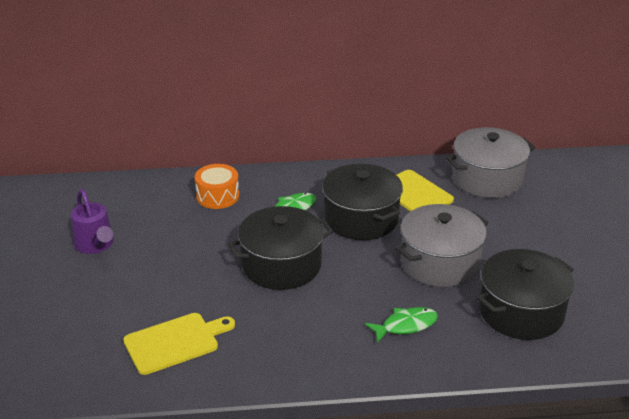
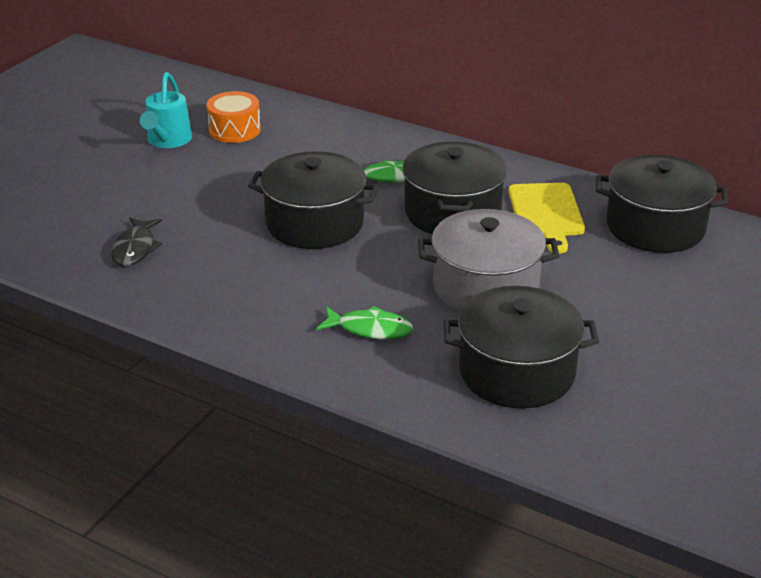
camera: 35 degrees right, 0 degrees up
purple watering can [71,189,113,254] -> turquoise watering can [140,72,192,148]
yellow cutting board [123,313,235,375] -> black fish [112,217,162,267]
orange drum [195,164,239,209] -> orange drum moved to [206,91,261,143]
grey pot [446,127,535,198] -> black pot [595,155,728,253]

